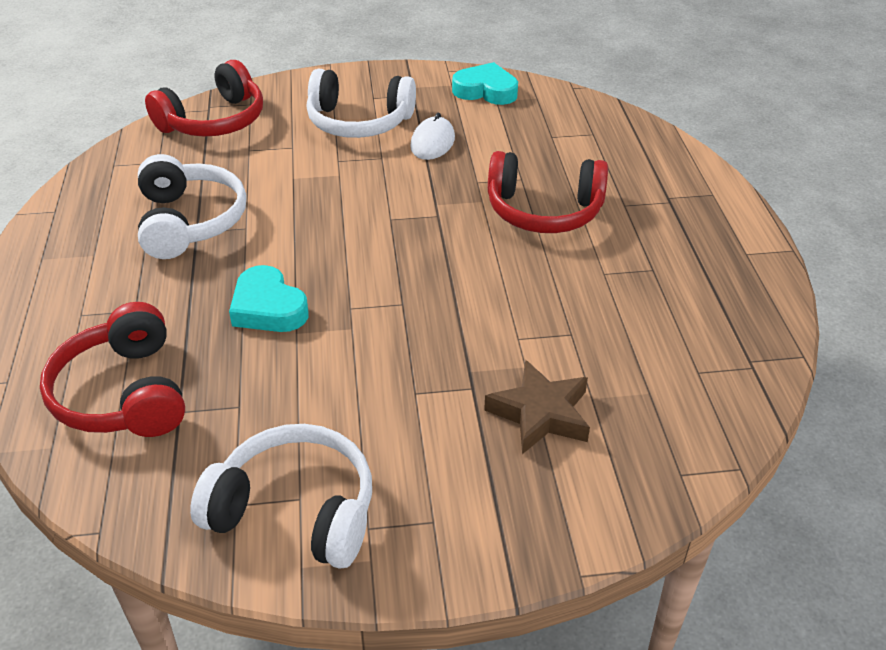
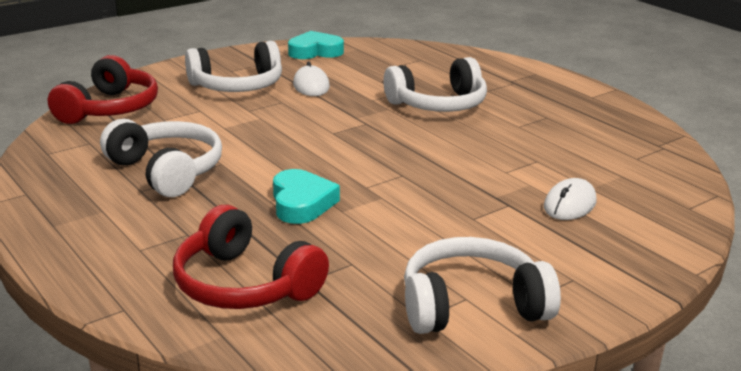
camera: 30 degrees left, 15 degrees down
turquoise heart [229,265,308,332] -> turquoise heart turned 120 degrees counterclockwise [273,169,340,224]
brown star [484,360,590,454] -> white mouse [544,178,597,220]
red headphones [488,151,608,233] -> white headphones [383,57,487,112]

